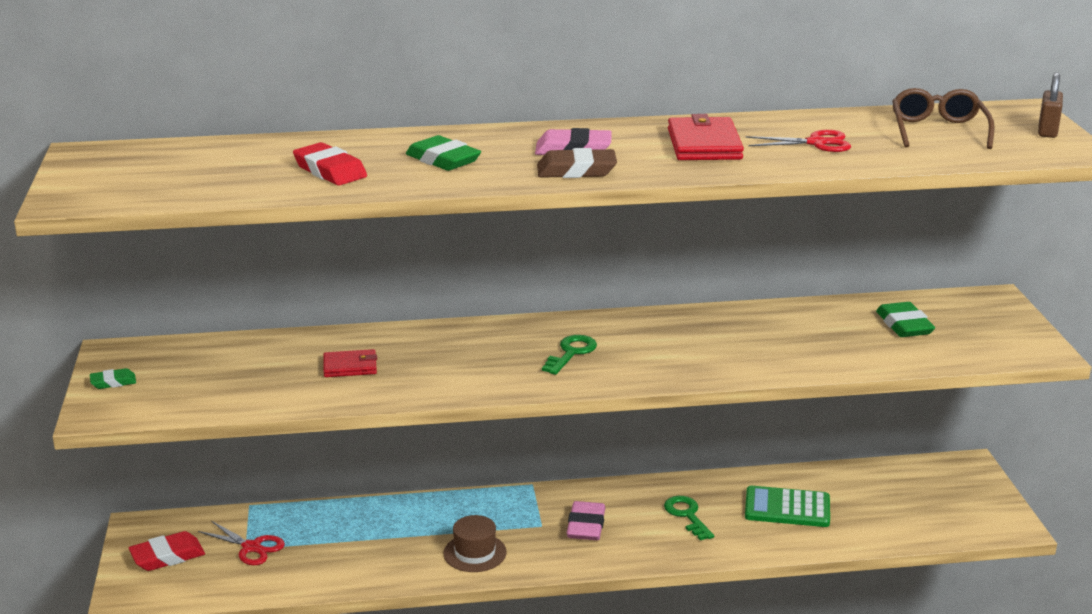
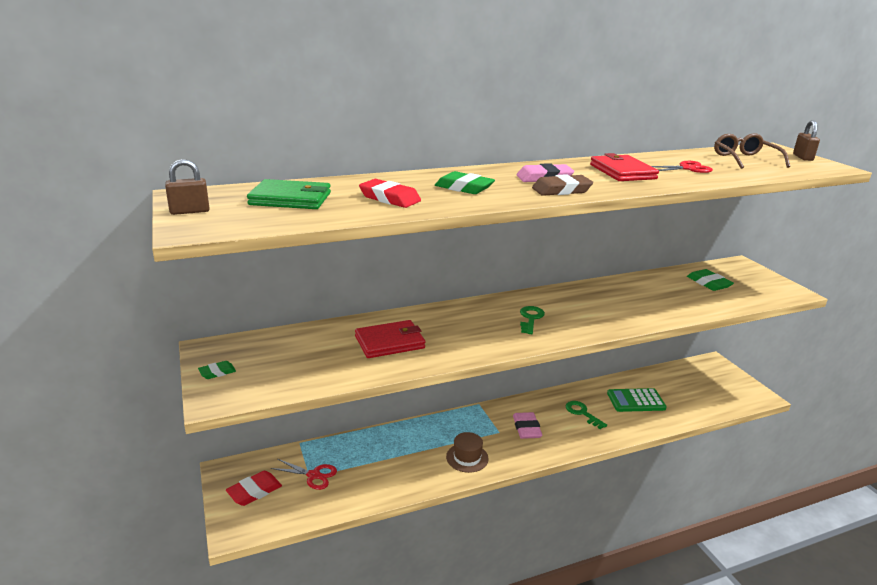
camera: 15 degrees left, 0 degrees up
red wallet [323,349,377,377] -> red wallet [355,320,425,358], size x1.63
none -> brown padlock [165,159,210,215]
none -> green wallet [247,179,331,209]

